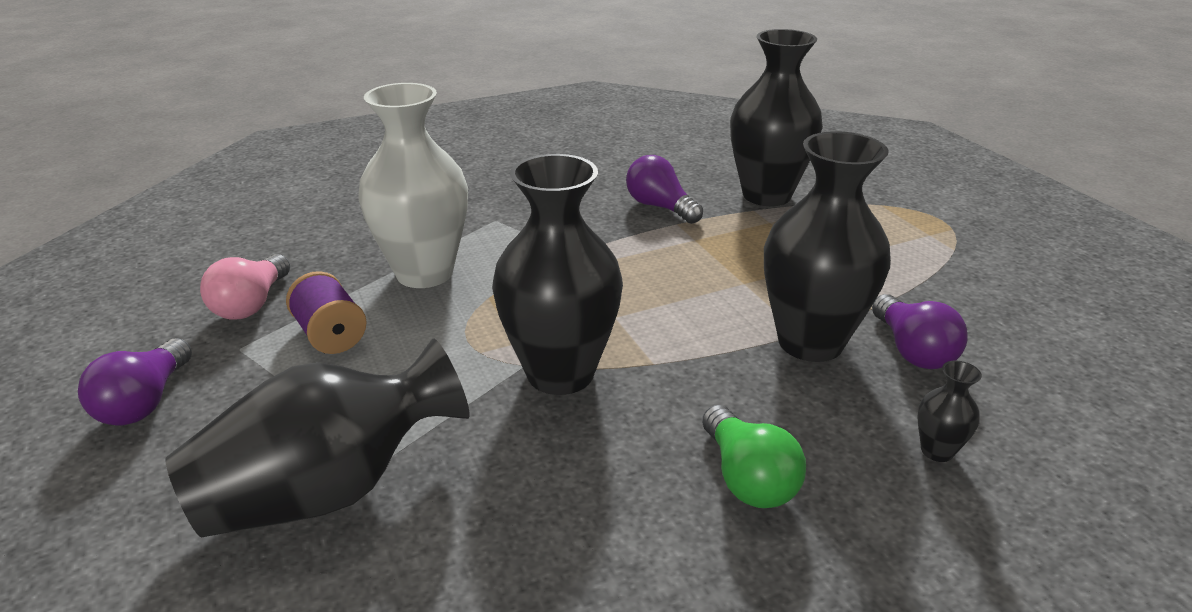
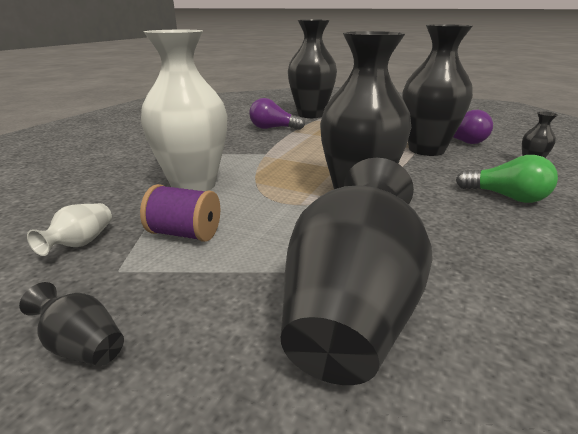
camera: 40 degrees left, 5 degrees down
purple light bulb [78,338,192,426] -> black vase [19,282,124,366]
pink light bulb [200,254,290,319] -> white vase [27,203,112,256]

